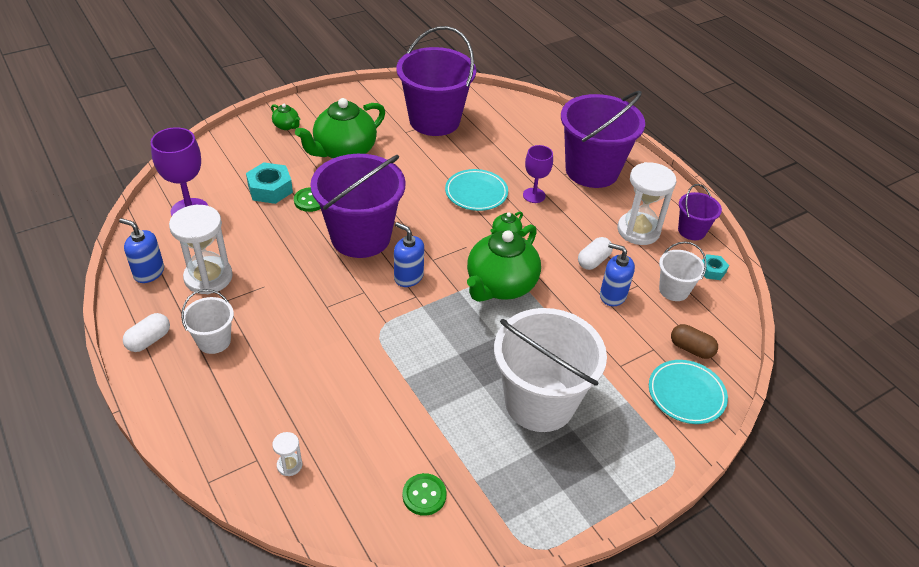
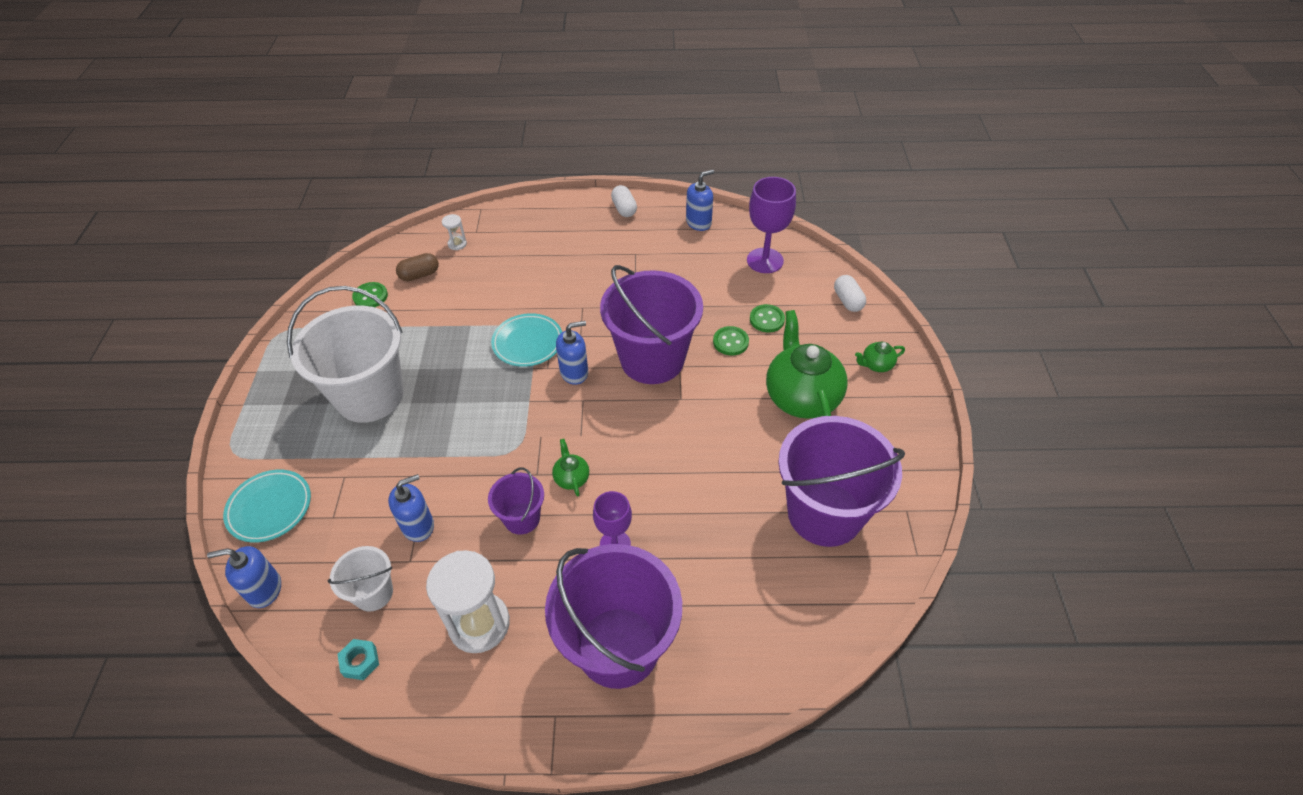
camera: 125 degrees right, 5 degrees up
white hourglass [169,205,233,294] -> none
white bucket [181,289,234,354] -> none
turquoise nut [246,162,293,204] -> green button [750,304,785,332]
turquoise plate [445,169,508,211] -> turquoise plate moved to [491,313,562,367]
green teapot [467,224,541,302] -> none
white capsule [578,237,613,270] -> white capsule moved to [834,275,866,312]
brown capsule [671,324,718,359] -> brown capsule moved to [396,253,439,281]
purple bucket [678,184,722,240] -> purple bucket moved to [488,468,544,534]
none -> blue soap dispenser [207,546,281,608]

